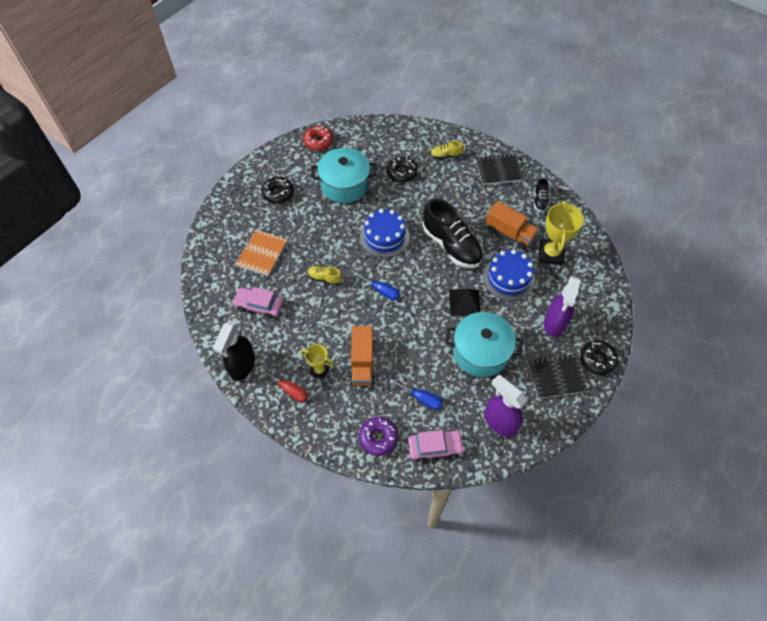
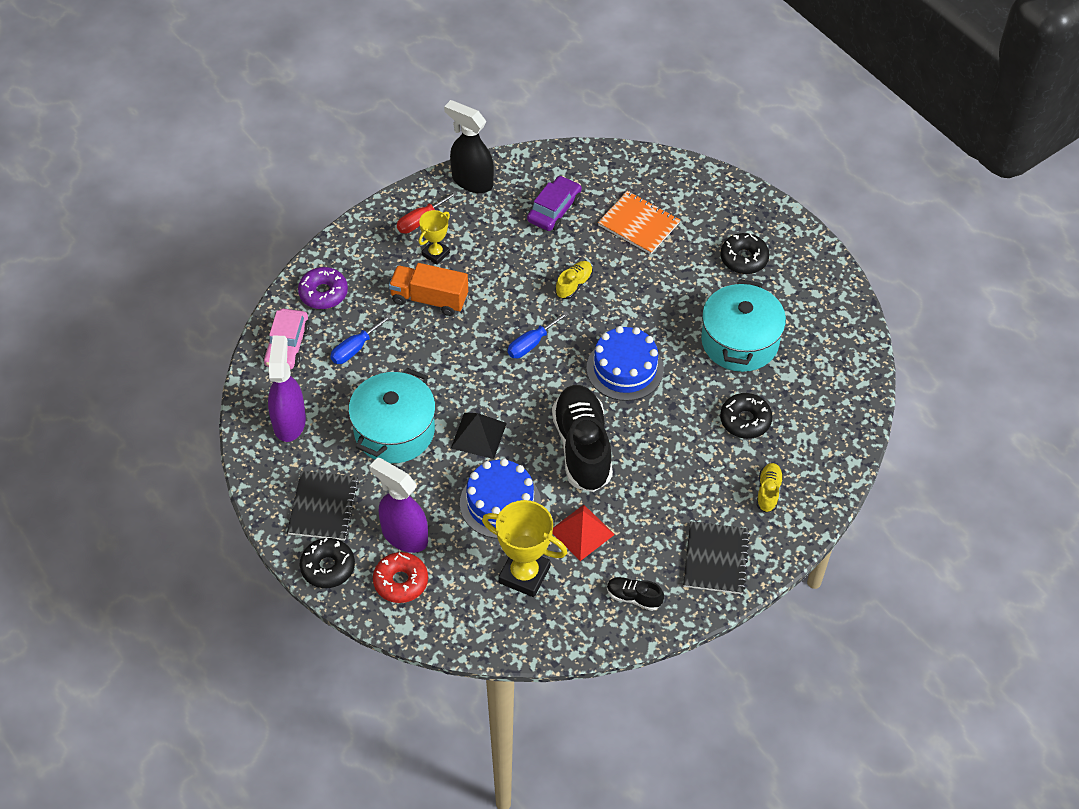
camera: 105 degrees right, 5 degrees down
pink car [232,287,284,319] -> purple car [527,176,582,231]
red donut [303,126,333,150] -> red donut moved to [373,552,428,603]
black shoe [422,198,483,268] -> black shoe turned 105 degrees clockwise [552,385,613,492]
purple spray bottle [484,374,527,437] -> purple spray bottle turned 60 degrees counterclockwise [268,336,306,442]
orange truck [486,201,539,249] -> red pyramid [552,505,615,561]

